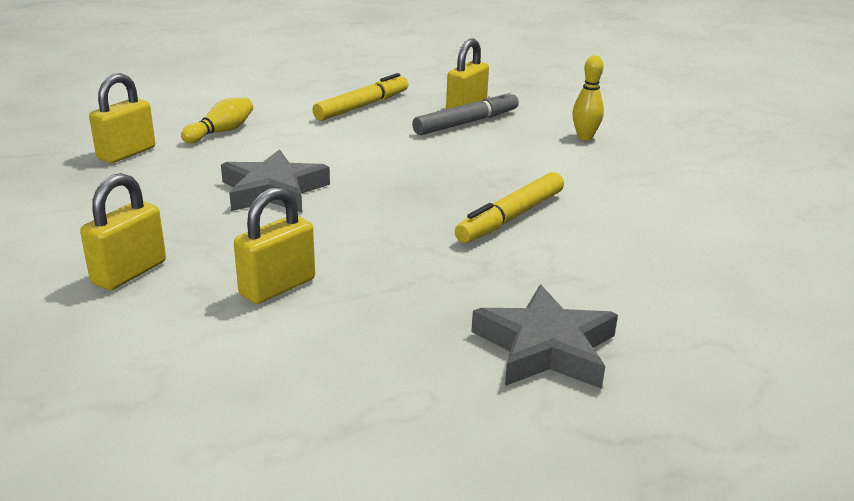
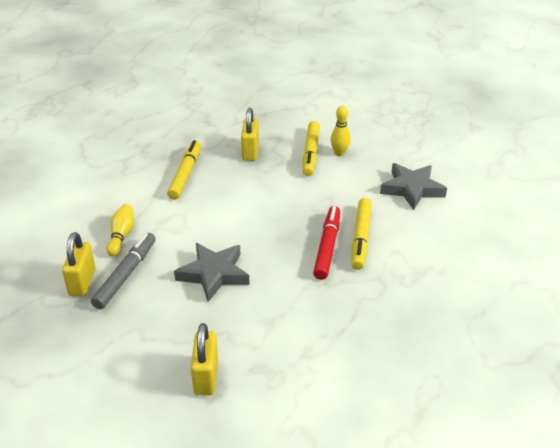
camera: 30 degrees left, 10 degrees up
yellow padlock [234,187,315,304] -> none
grey marker [412,91,519,135] -> grey marker moved to [91,233,156,309]
grey star [471,285,618,389] -> grey star moved to [380,163,447,210]
none -> yellow marker [303,121,320,176]
none -> red marker [313,206,340,280]

